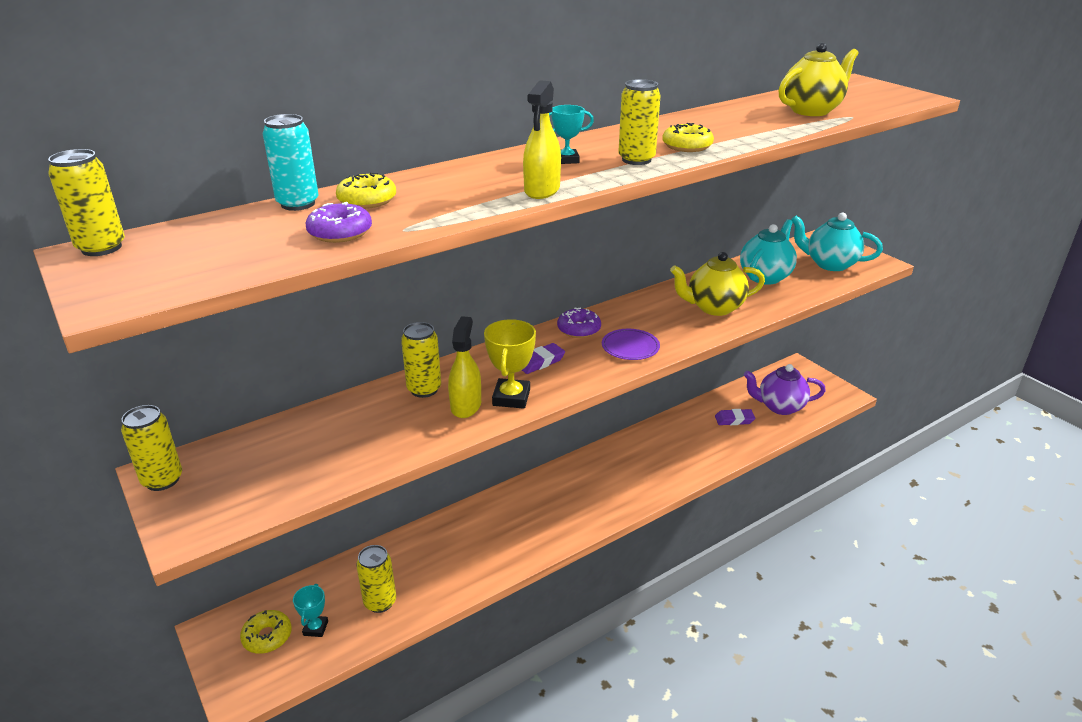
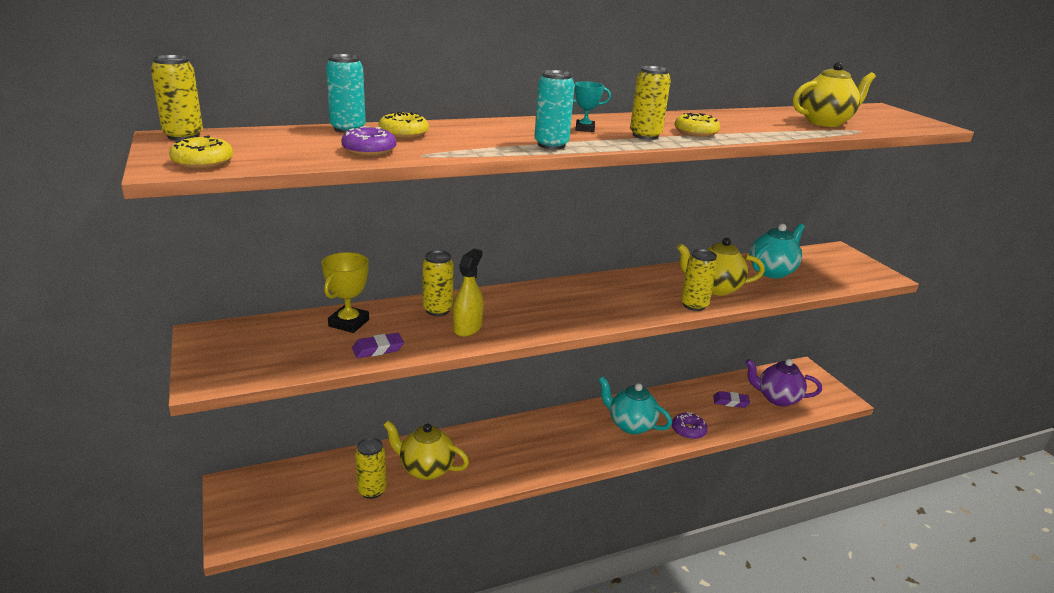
camera: 10 degrees right, 5 degrees down
yellow can [121,405,182,491] -> yellow can moved to [681,249,718,311]
yellow donut [240,610,292,654] -> yellow donut moved to [169,136,234,169]
turquoise trophy [293,584,328,637] -> none
yellow trophy [484,319,536,409] -> yellow trophy moved to [321,252,369,333]
purple eraser [522,343,565,374] -> purple eraser moved to [352,333,404,358]
yellow spray bottle [523,80,561,199] -> turquoise can [534,70,575,150]
purple donut [557,307,601,338] -> purple donut moved to [672,412,708,439]
purple plate [602,329,660,360] -> none
turquoise teapot [791,213,883,271] -> turquoise teapot moved to [599,377,672,434]
none -> yellow teapot [384,420,469,480]

